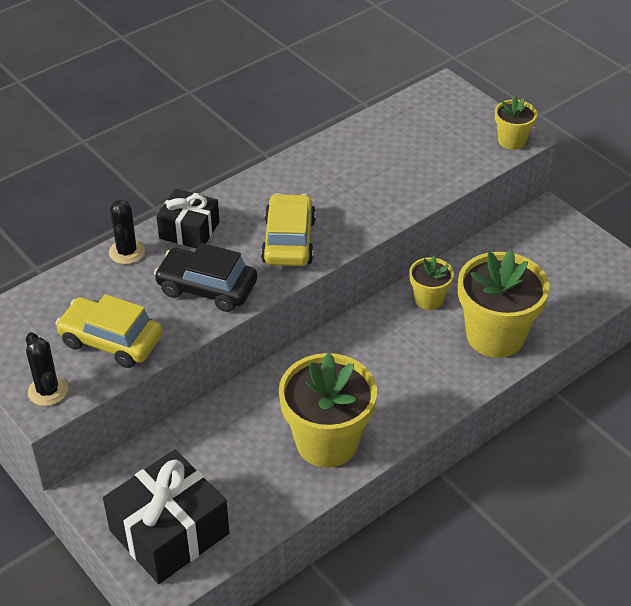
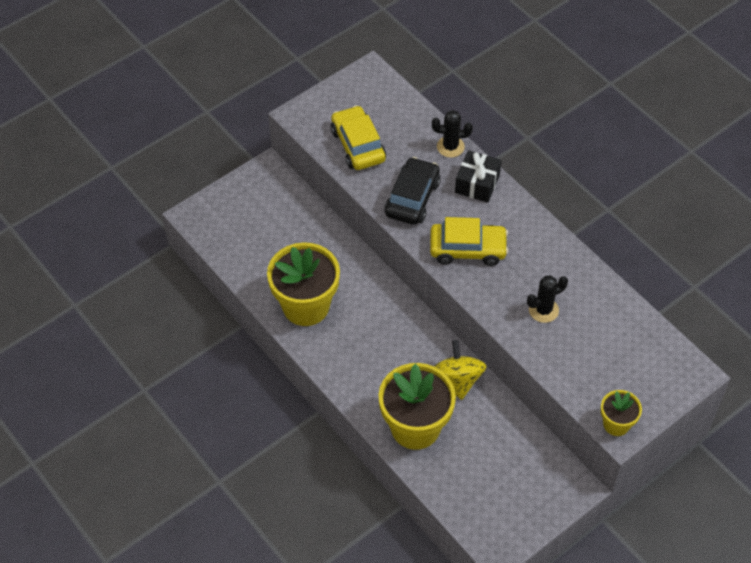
camera: 90 degrees right, 10 degrees up
black cactus [26,332,68,406] -> black cactus moved to [527,275,568,323]
yellow car [55,294,163,368] -> yellow car turned 45 degrees counterclockwise [331,105,386,170]
black gift [103,449,229,584] -> none
yellow flower pot [409,256,454,310] -> yellow spinning top [434,340,487,400]

